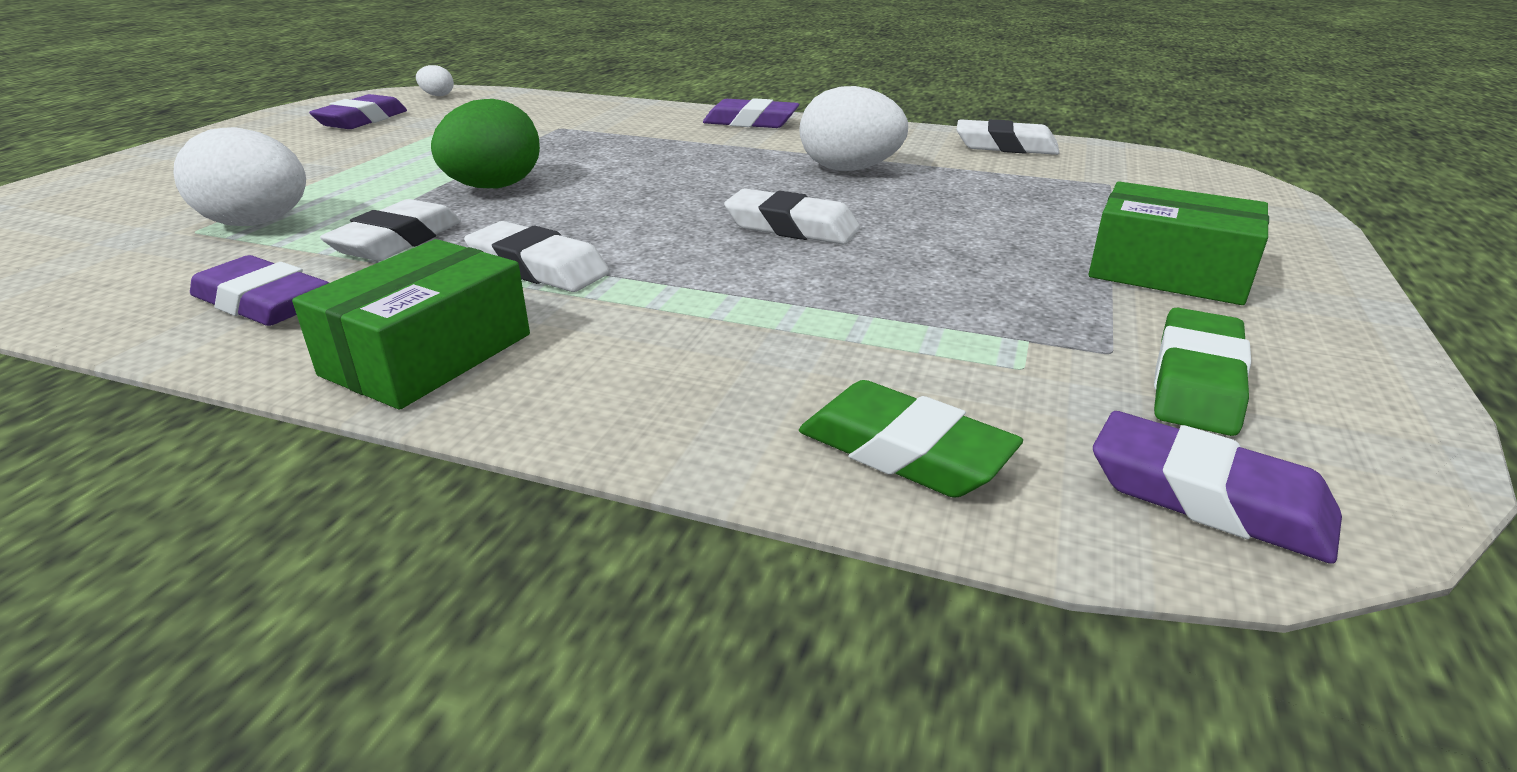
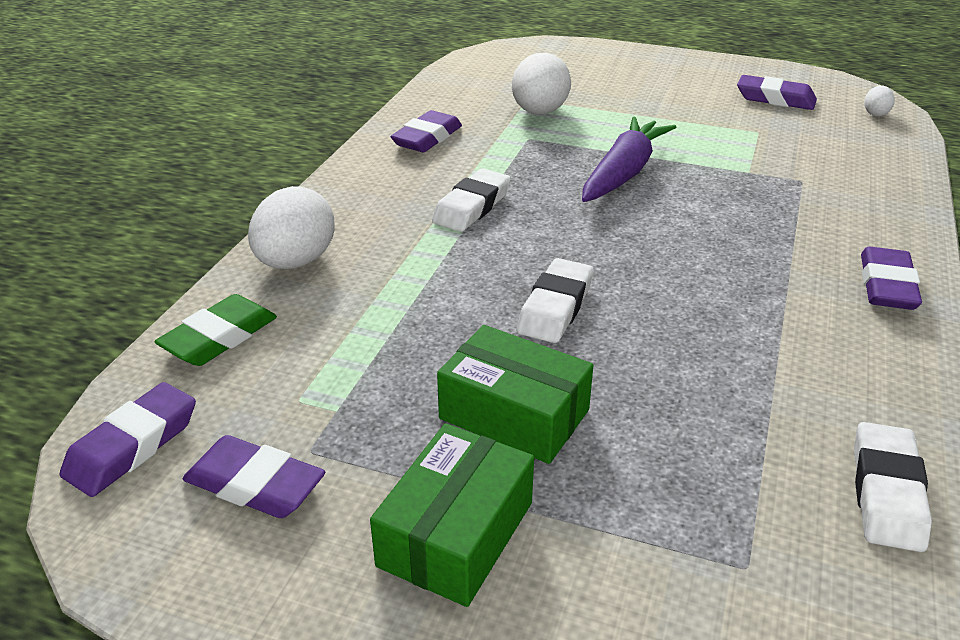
camera: 90 degrees right, 5 degrees up
green box [292,239,530,410] -> green box moved to [437,325,594,464]
white eraser [320,199,461,261] -> none
green egg [431,99,540,188] -> purple carrot [582,117,676,202]
white egg [800,86,908,171] -> white egg moved to [248,186,335,269]
green eraser [1154,307,1251,436] -> purple eraser [183,435,325,518]

